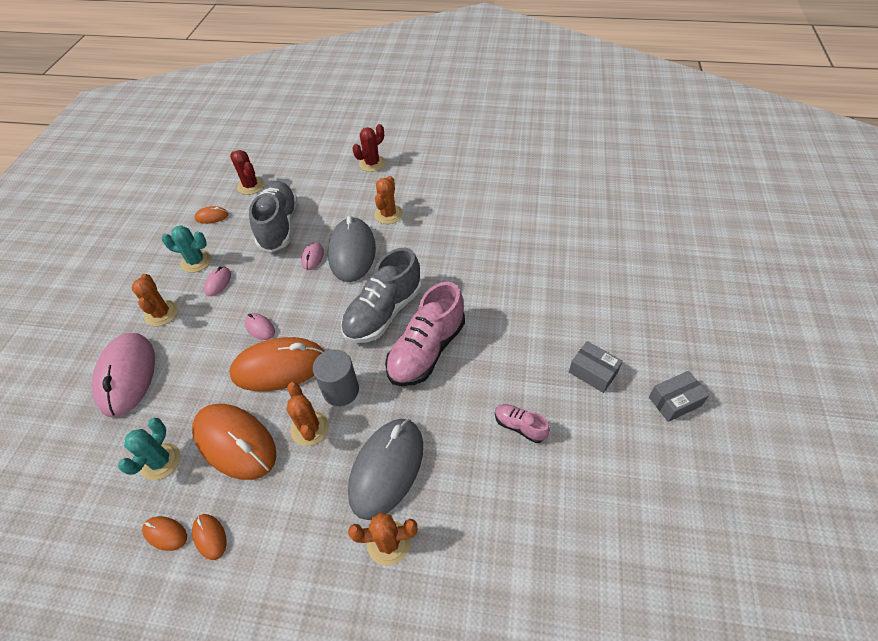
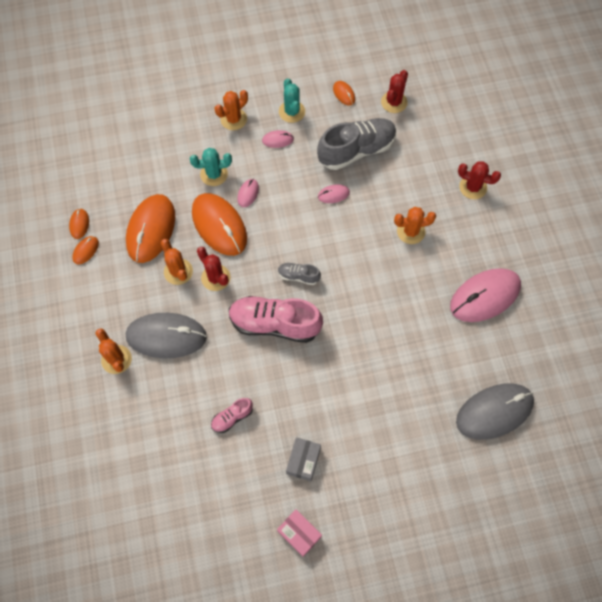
camera: 65 degrees right, 15 degrees up
pink mouse [92,333,155,417] -> pink mouse moved to [450,268,521,322]
turquoise cactus [118,418,180,480] -> turquoise cactus moved to [190,148,232,186]
orange cactus [287,382,329,446] -> orange cactus turned 75 degrees counterclockwise [161,239,193,285]
grey cylinder [313,349,359,406] -> red cactus [197,247,230,291]
grey mouse [328,216,376,282] -> grey mouse moved to [456,383,534,440]
grey shoe [341,248,422,343] -> grey shoe [278,263,321,285], size x0.48
pink shoe [495,404,550,443] -> pink shoe turned 135 degrees counterclockwise [211,398,253,433]
grey box [649,371,709,422] -> pink box [277,509,322,557]

